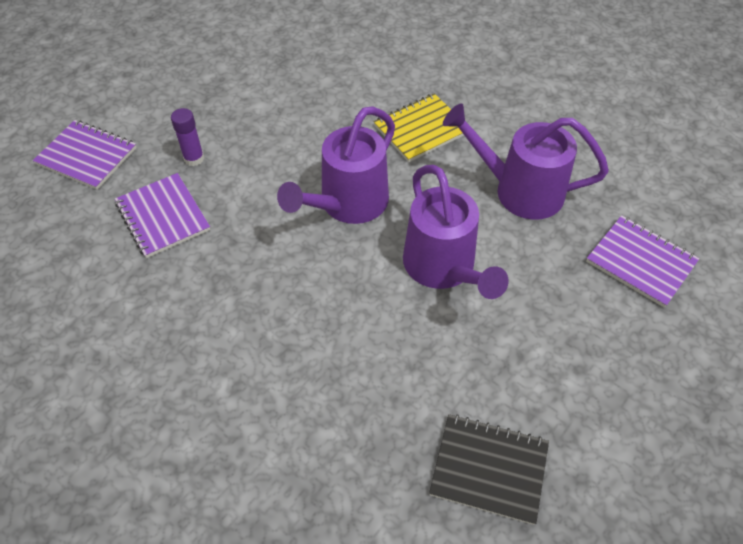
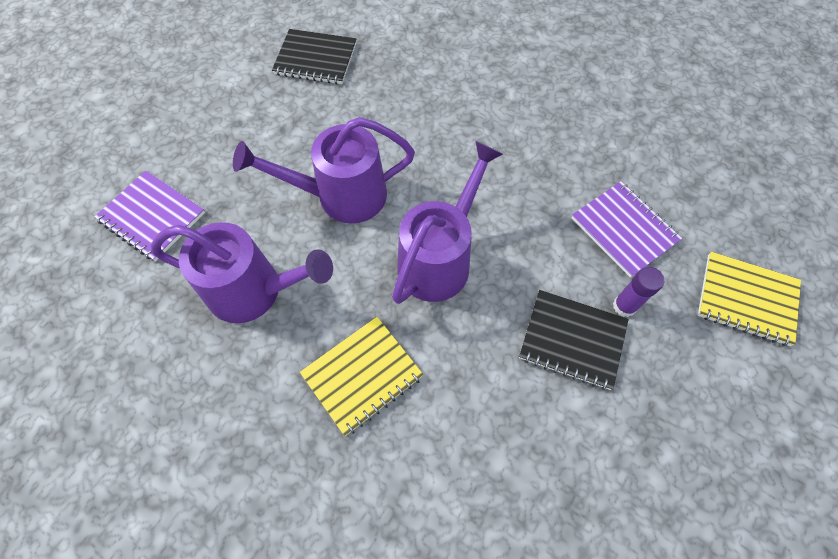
camera: 175 degrees right, 10 degrees up
purple notebook [33,120,137,190] -> yellow notebook [698,252,801,346]
purple watering can [403,165,509,299] -> purple watering can turned 75 degrees counterclockwise [233,117,415,223]
none -> black notebook [519,290,629,390]

